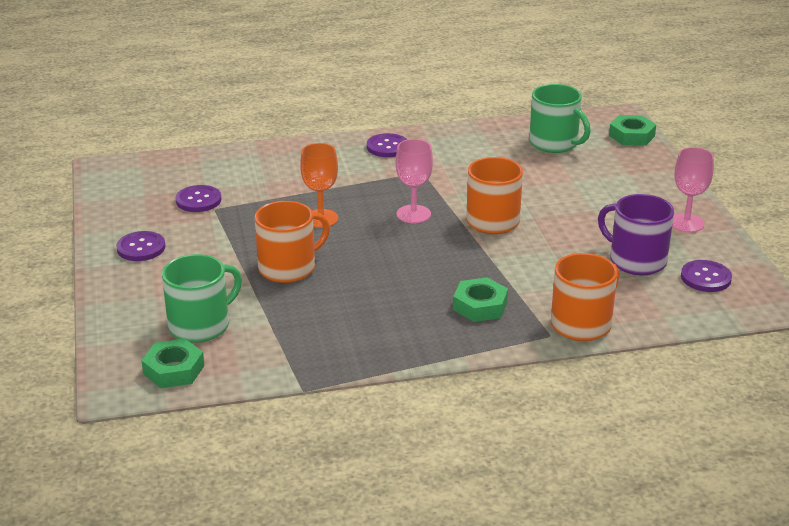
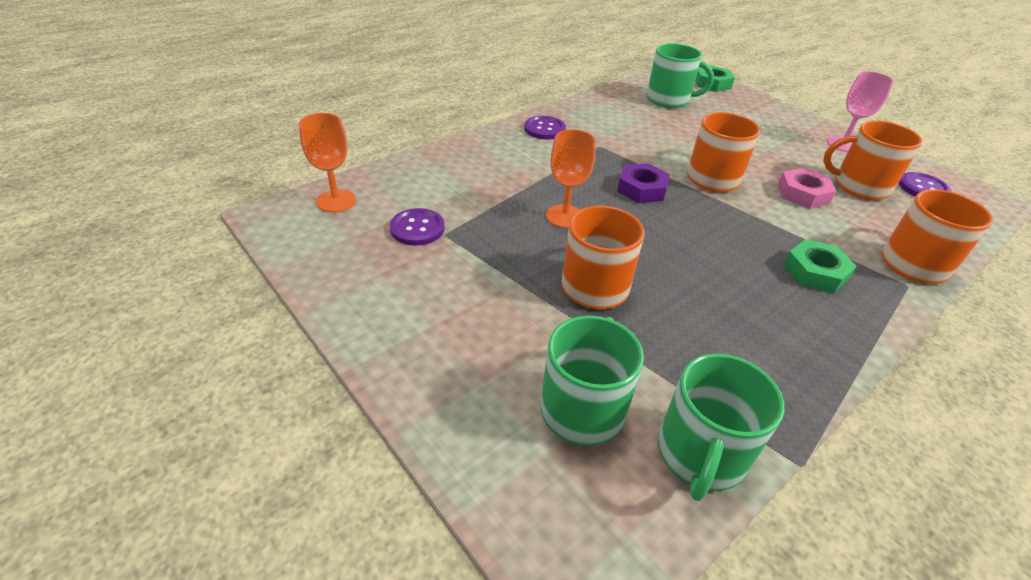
camera: 30 degrees left, 10 degrees up
purple button [116,231,166,261] -> none
green nut [141,339,204,388] -> none
pink goblet [396,139,433,223] -> purple nut [617,163,670,203]
purple mug [598,194,674,275] -> orange mug [823,121,922,200]
none -> orange goblet [299,113,356,212]
none -> green mug [658,353,784,501]
none -> pink nut [778,168,836,209]

